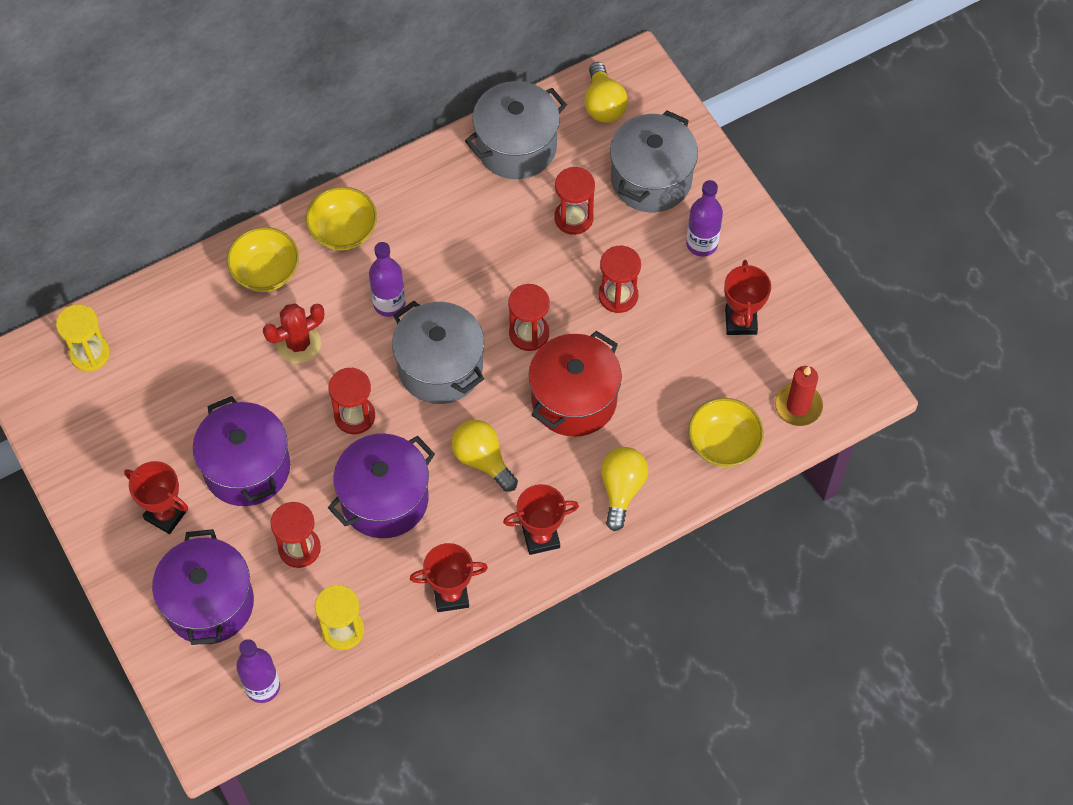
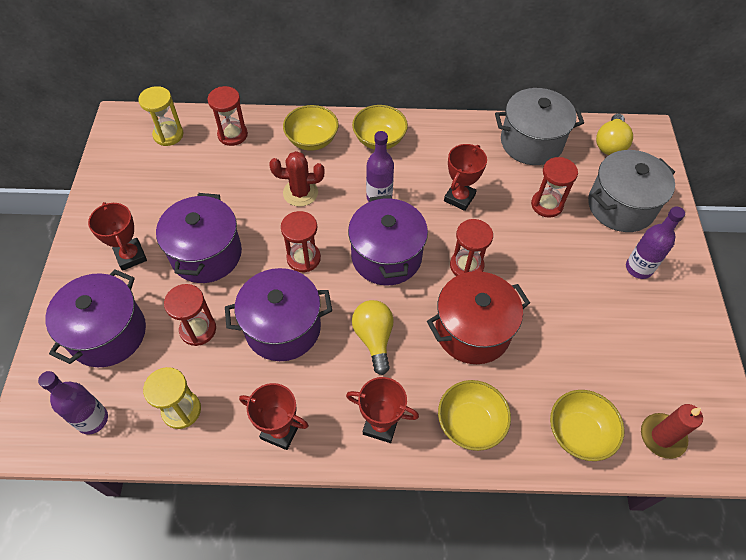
camera: 30 degrees right, 5 degrees down
grey pot [392,301,484,404] -> purple pot [348,195,428,286]
red hourglass [598,246,641,313] -> red hourglass moved to [207,86,248,146]
yellow light bulb [601,447,648,531] -> yellow bowl [438,380,511,451]
red trophy [724,260,771,335] -> red trophy moved to [444,144,487,211]

